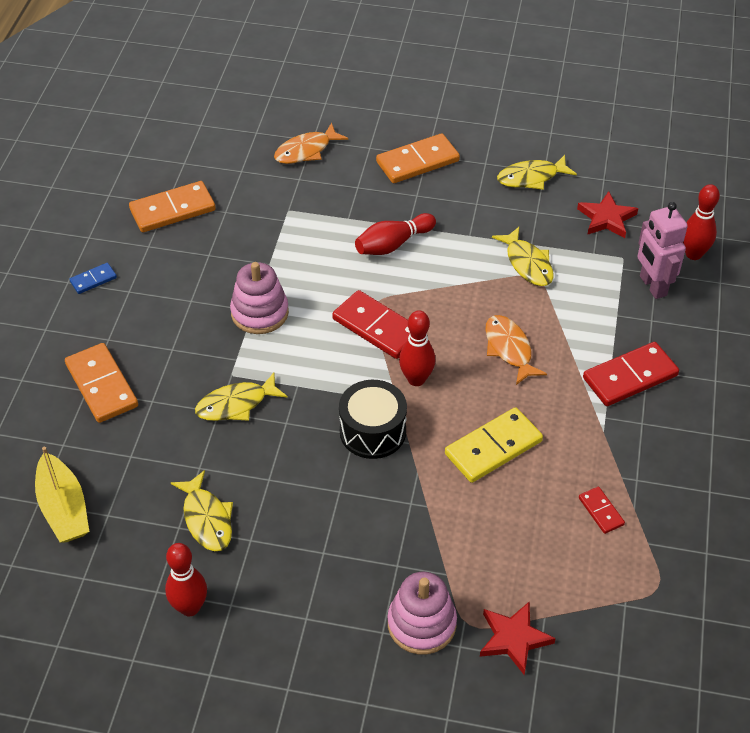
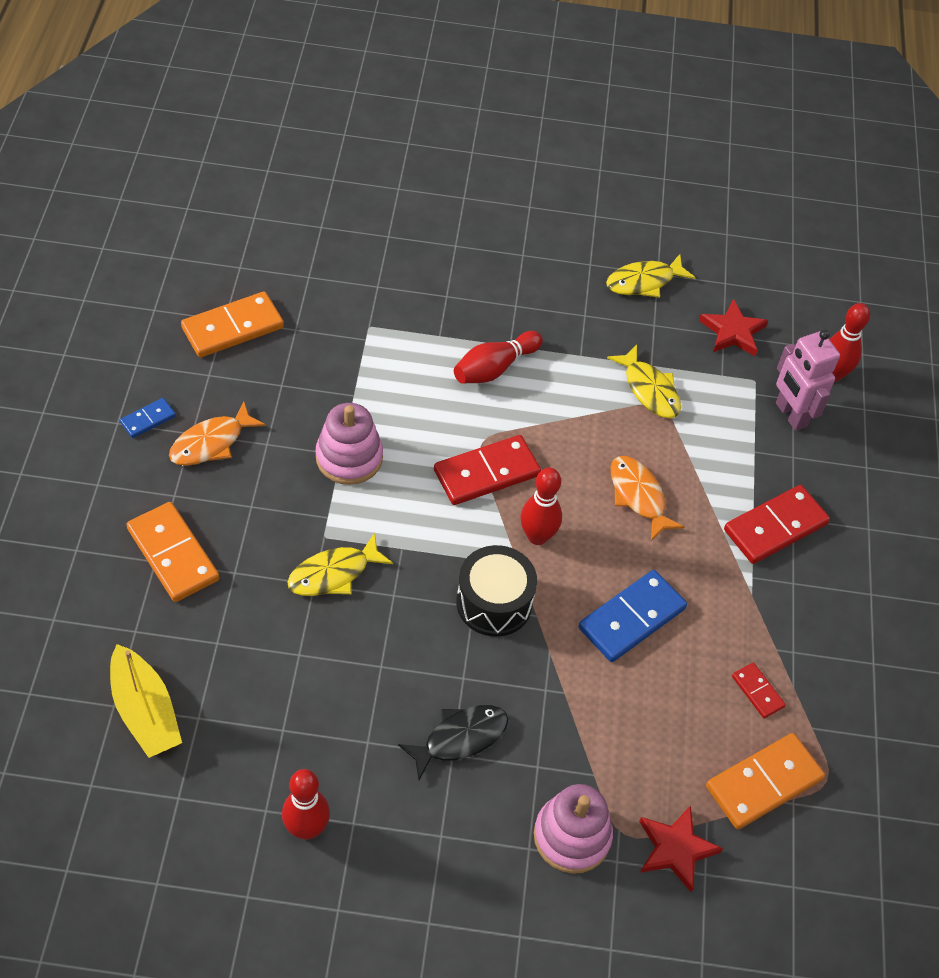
camera: 10 degrees left, 5 degrees up
yellow fish [171,470,233,551] -> none
orange fish [274,123,348,164] -> orange fish moved to [169,401,266,466]
red domino [332,290,410,359] -> red domino turned 60 degrees counterclockwise [434,435,541,505]
orange domino [376,133,460,183] -> orange domino moved to [706,733,825,829]
yellow domino [445,407,543,483] -> blue domino [579,570,687,662]
none -> black fish [398,705,509,780]

